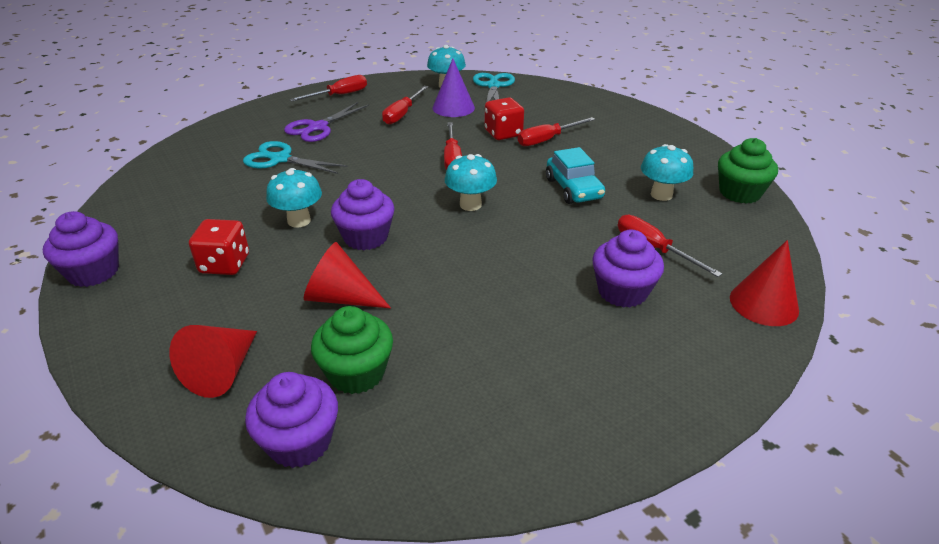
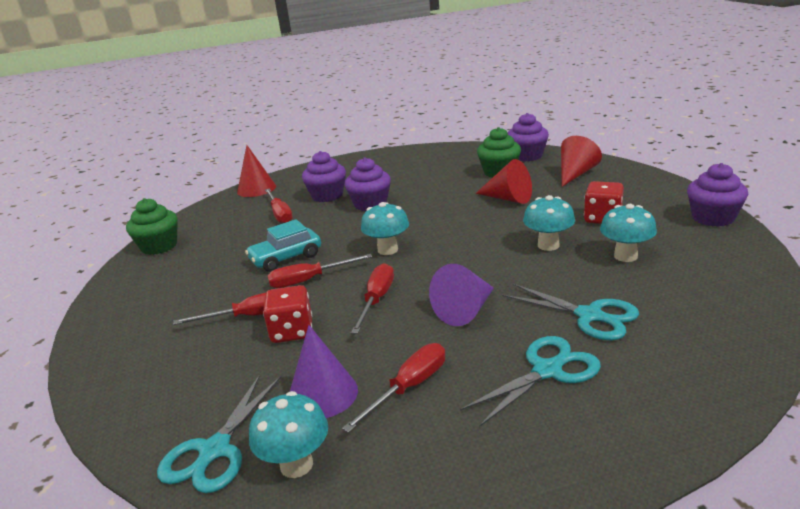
camera: 160 degrees left, 10 degrees down
purple scissors [284,102,369,142] -> turquoise scissors [460,336,601,427]
red screwdriver [289,75,367,102] -> red screwdriver moved to [267,254,372,288]
purple cupcake [331,179,395,250] -> purple cupcake moved to [345,157,391,211]
turquoise car [546,147,605,204] -> turquoise car turned 120 degrees counterclockwise [245,219,321,272]
turquoise mushroom [641,144,693,201] -> turquoise mushroom moved to [600,204,657,262]
none -> purple cone [429,264,494,326]

